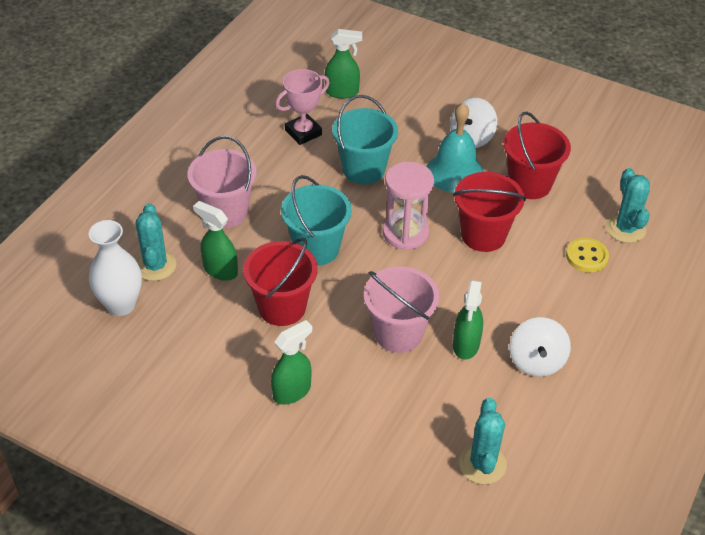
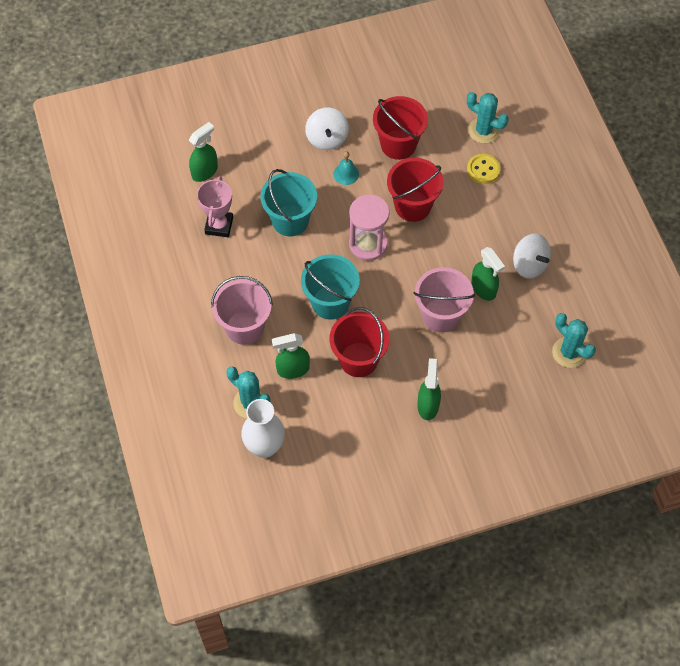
camera: 45 degrees left, 15 degrees up
turquoise bell [427,103,484,193] -> turquoise bell [334,151,359,185], size x0.52

